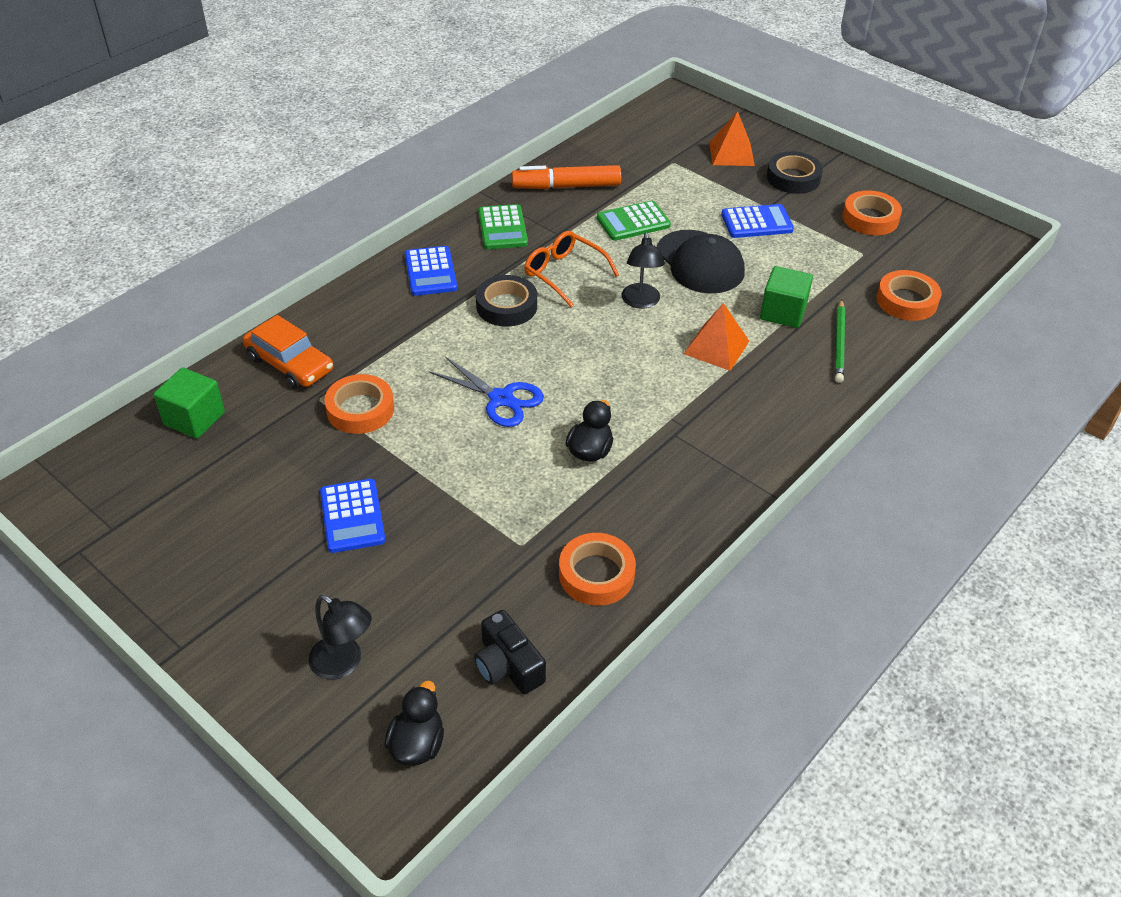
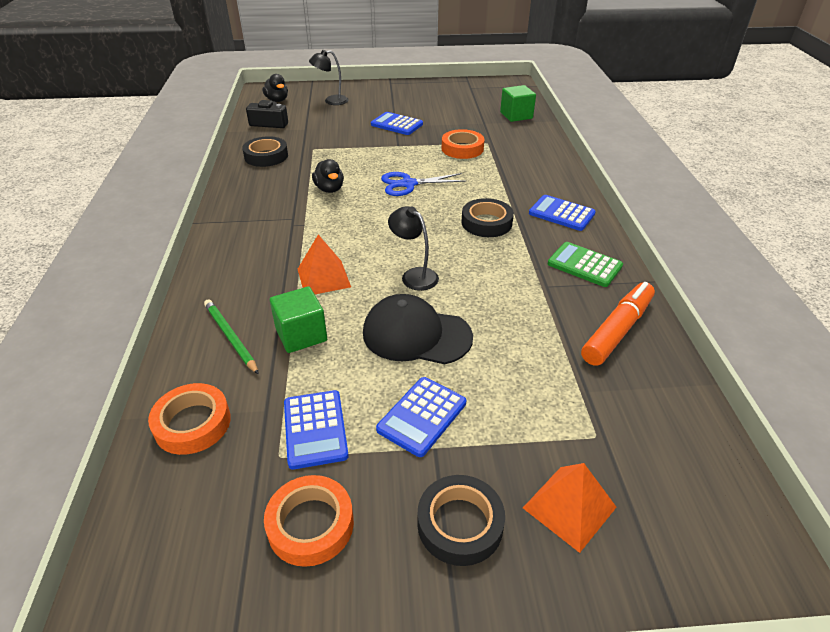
camera: 135 degrees right, 5 degrees down
orange car [243,315,333,389] -> none
orange glasses [524,231,619,307] -> none
orange tape [559,533,636,606] -> black tape [242,136,288,167]
green calculator [597,201,671,241] -> none
none -> blue calculator [284,390,349,469]

